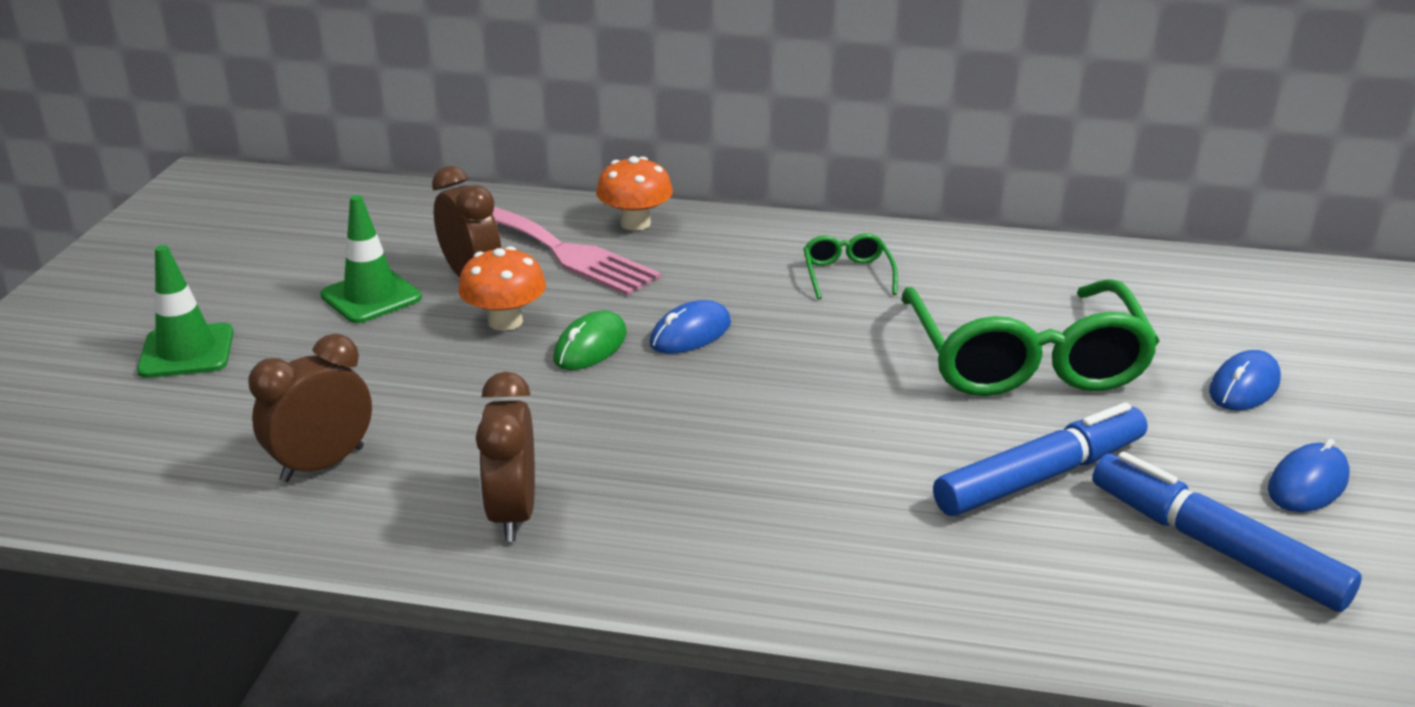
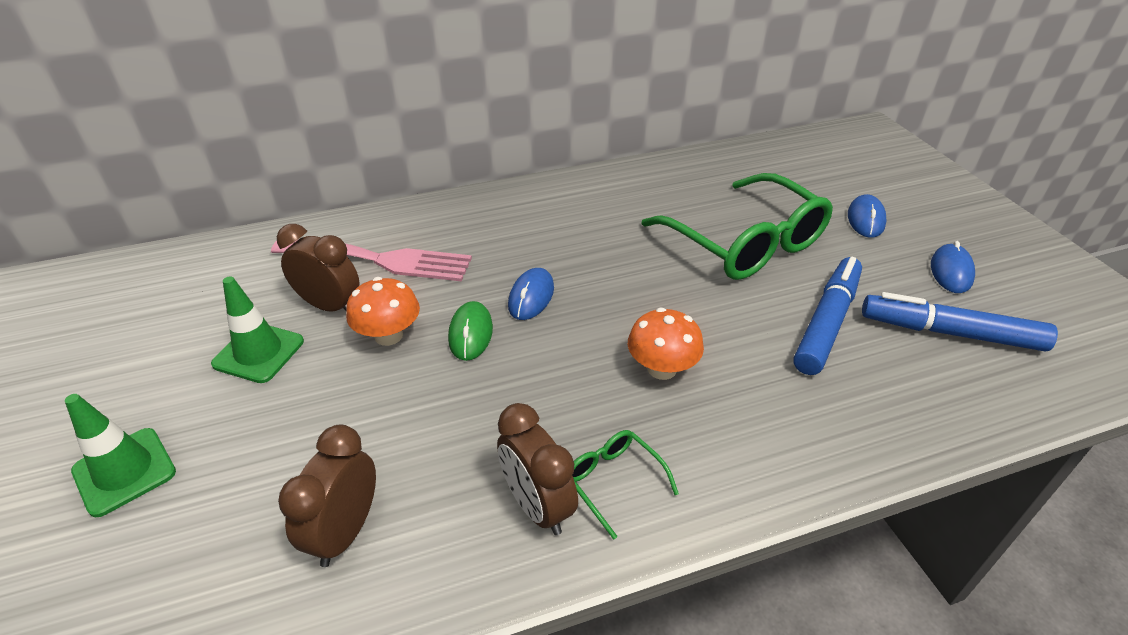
camera: 30 degrees left, 10 degrees up
orange mushroom [596,156,673,231] -> orange mushroom moved to [628,308,704,380]
green glasses [803,233,898,299] -> green glasses moved to [572,430,679,540]

